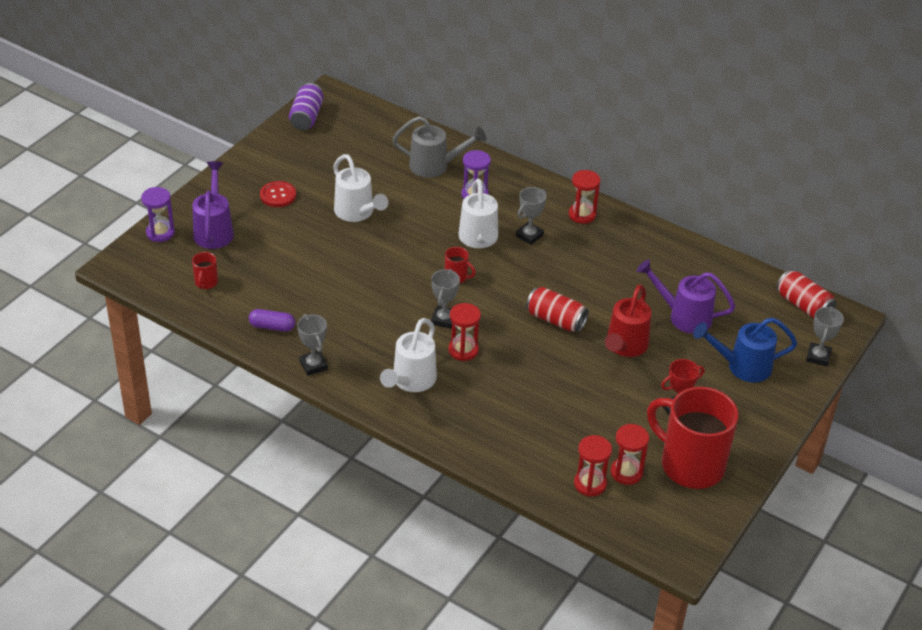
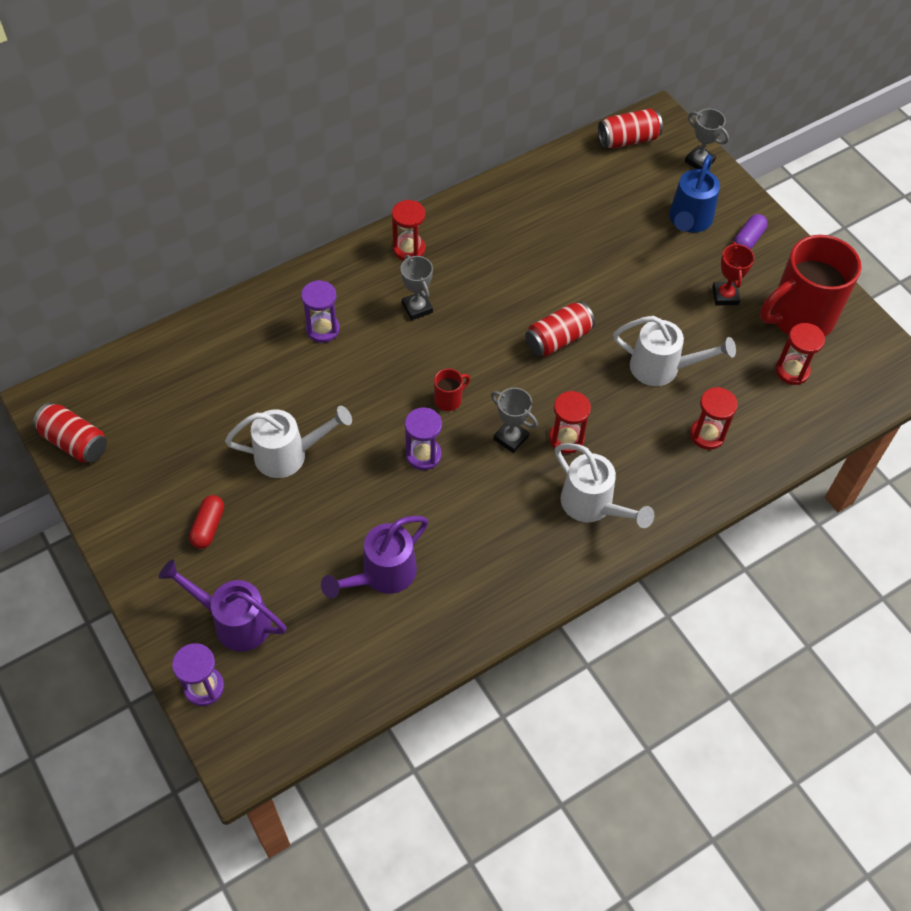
camera: 65 degrees left, 15 degrees up
red mug [192,252,218,289] -> none
purple capsule [249,309,295,332] -> purple capsule moved to [733,214,768,250]
red button [260,181,296,207] -> red capsule [189,495,224,549]
purple can [289,83,323,130] -> red can [33,403,107,463]
grey trophy [297,314,328,376] -> none
grey watering can [392,116,486,178] -> none
white watering can [459,179,498,248] -> white watering can moved to [613,316,736,386]
red hourglass [574,435,612,497] -> red hourglass moved to [690,387,738,450]
red watering can [605,284,651,357] -> none
purple watering can [637,259,735,334] -> purple watering can moved to [321,516,429,598]
none -> purple hourglass [405,408,442,470]

